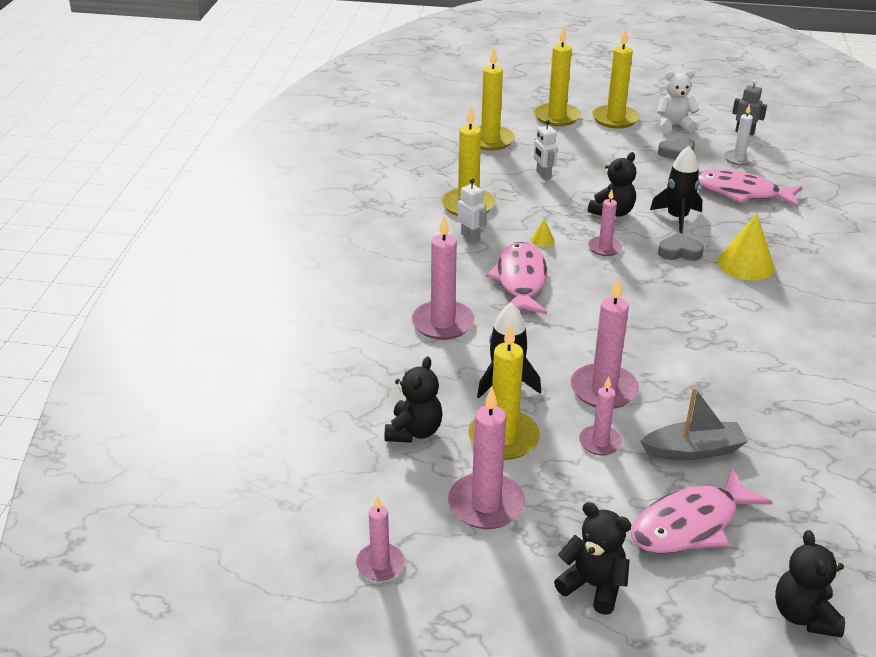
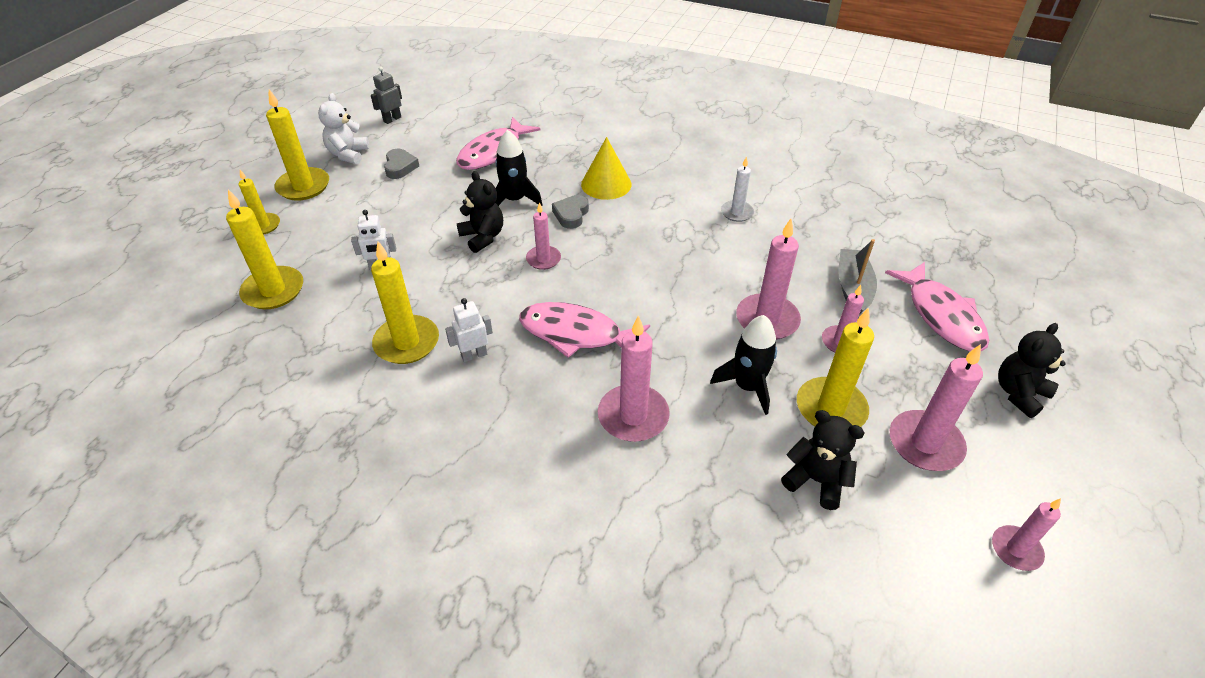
camera: 75 degrees left, 10 degrees up
yellow cone [531,219,555,247] -> none
yellow candle [534,27,581,126] -> yellow candle [239,170,280,235], size x0.60
white candle [724,104,754,165] -> white candle moved to [721,156,754,222]
black teddy bear [775,530,845,637] -> none

